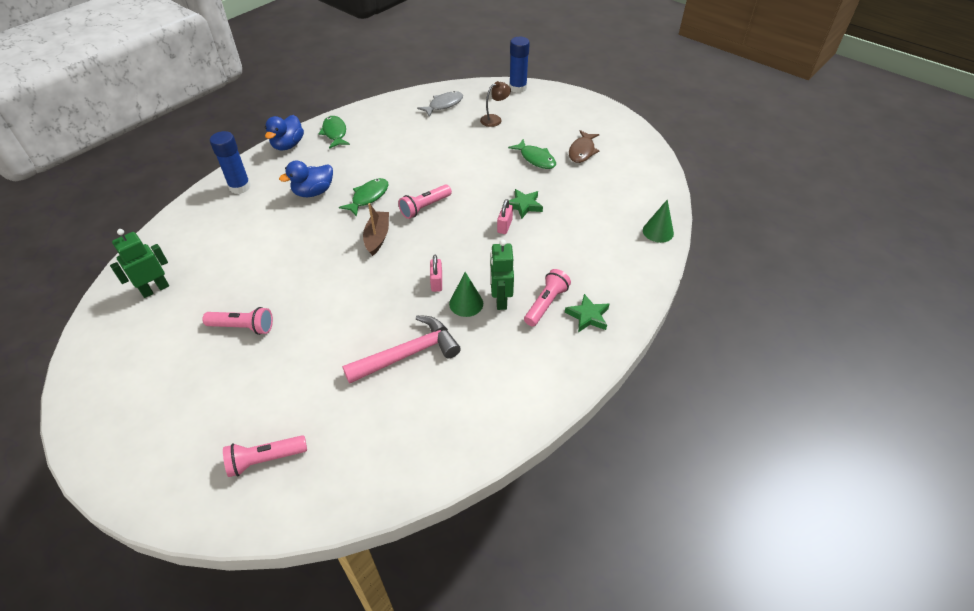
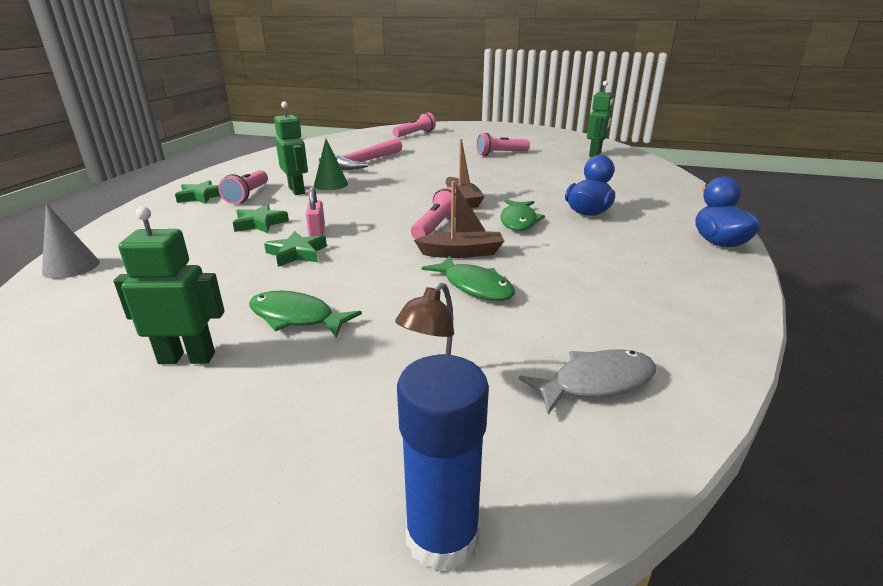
camera: 155 degrees right, 20 degrees down
blue glue stick [210,131,251,194] -> none
green fish [319,116,350,149] -> green fish moved to [422,256,515,301]
grey fish [417,91,463,117] -> grey fish turned 135 degrees counterclockwise [519,349,656,415]
pink padlock [430,255,442,292] -> none
brown fish [569,130,600,163] -> green robot [113,207,225,364]
green cone [643,199,674,243] -> grey cone [42,203,100,279]
none -> green star [233,204,289,233]
none -> brown boat [414,181,504,258]

